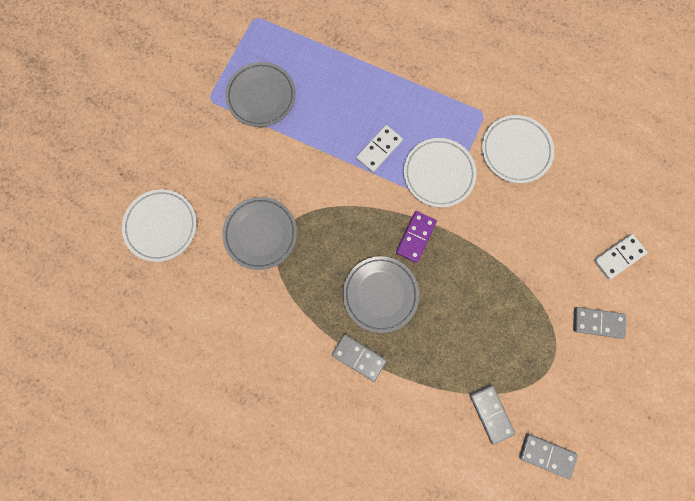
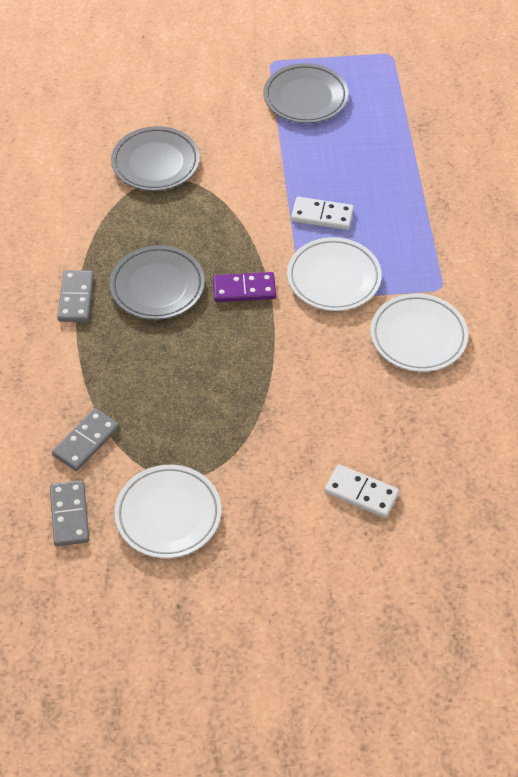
camera: 60 degrees right, 25 degrees down
white plate [122,189,197,262] -> white plate moved to [114,465,221,558]
grey domino [573,307,626,339] -> none

